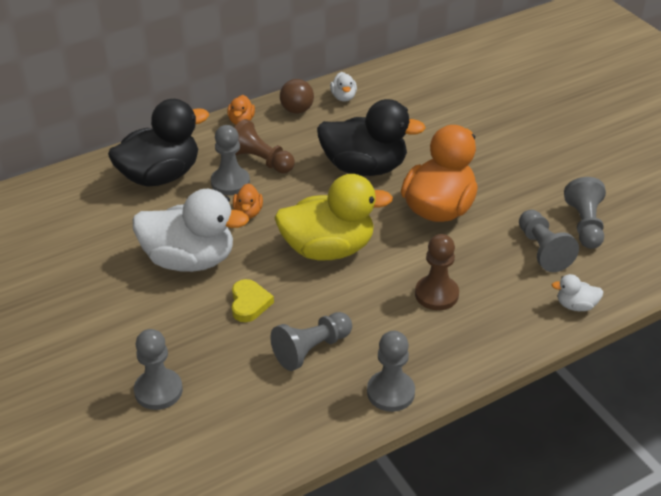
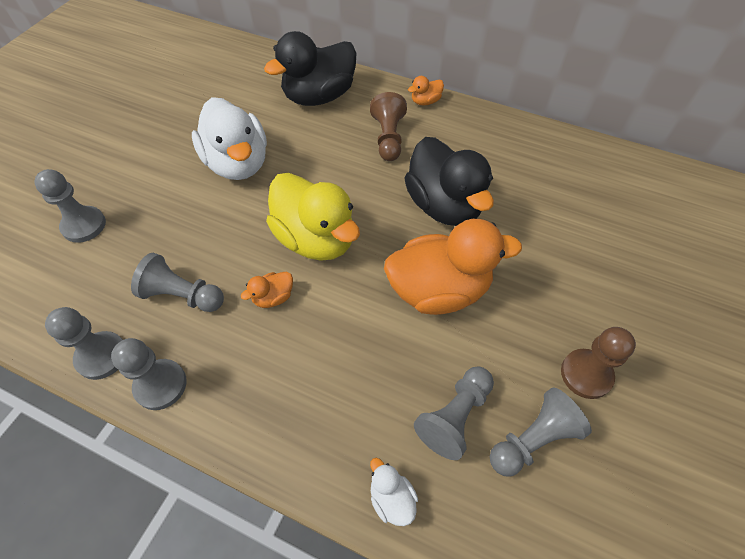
camera: 55 degrees right, 15 degrees up
black duck [108,99,209,187] -> black duck turned 120 degrees clockwise [264,31,357,106]
grey pawn [211,125,250,195] -> grey pawn moved to [45,307,123,380]
yellow heart [232,279,274,322] -> none
orange duck [233,183,263,219] -> orange duck moved to [241,272,293,308]
brown ball [280,79,314,114] -> none
white duck [330,72,357,102] -> none
brown pawn [415,234,459,310] -> brown pawn moved to [561,327,636,399]

